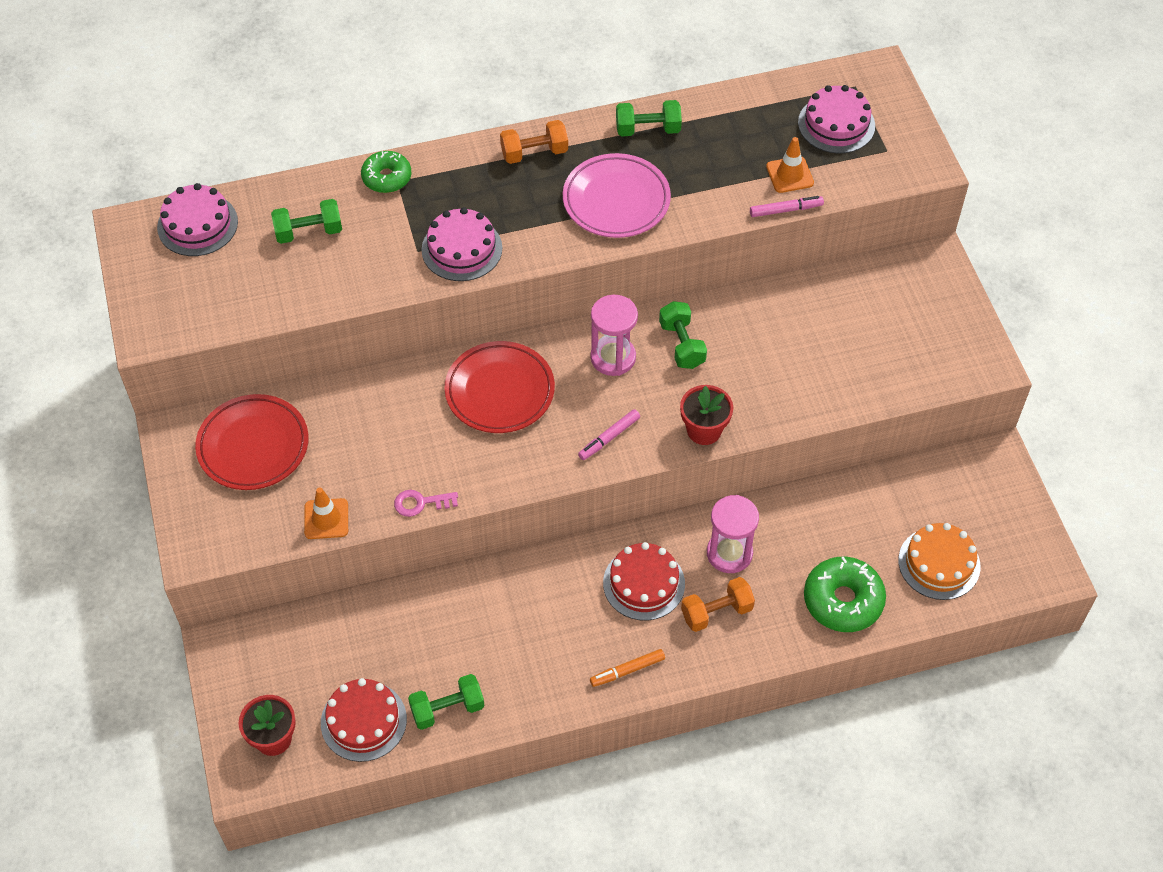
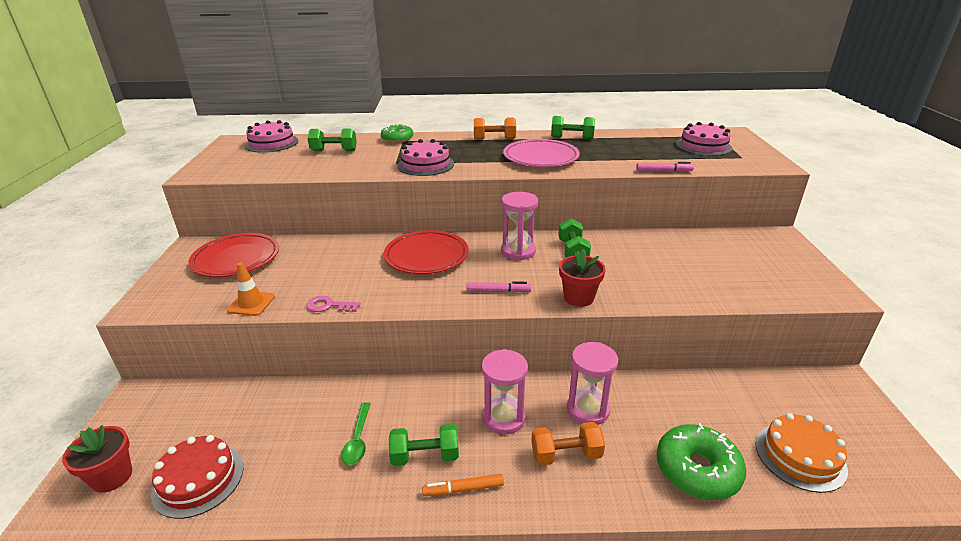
camera: 15 degrees right, 25 degrees down
green dumbbell [408,674,484,730] -> green dumbbell moved to [389,424,459,466]
pink marker [578,409,640,460] -> pink marker turned 150 degrees counterclockwise [466,282,531,293]
red cake [603,542,685,620] -> pink hourglass [482,349,528,435]
orange traffic cone [766,137,814,193] -> none
none -> green spoon [341,402,371,465]

